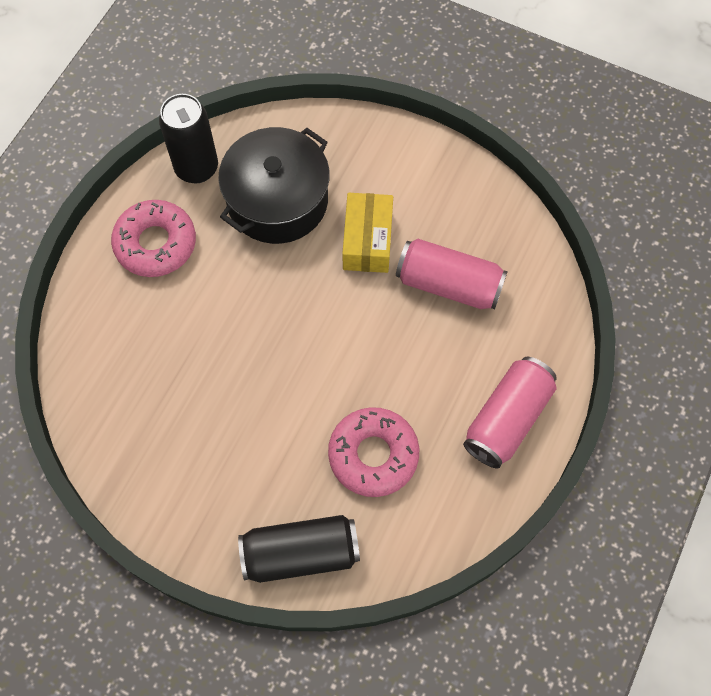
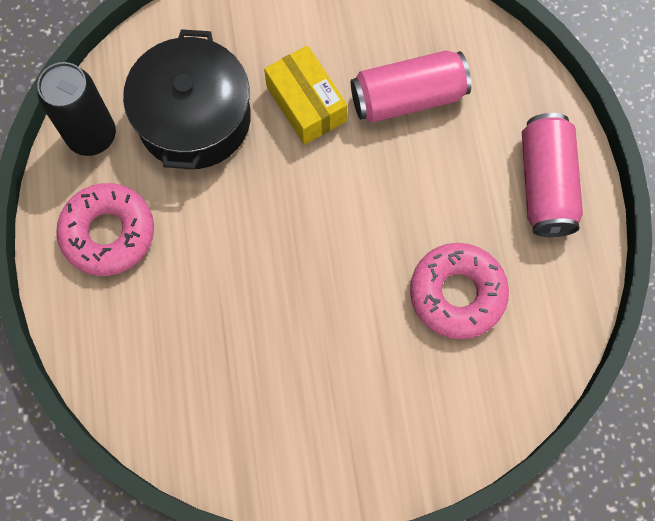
camera: 35 degrees left, 5 degrees up
black can [238,515,360,583] -> none

